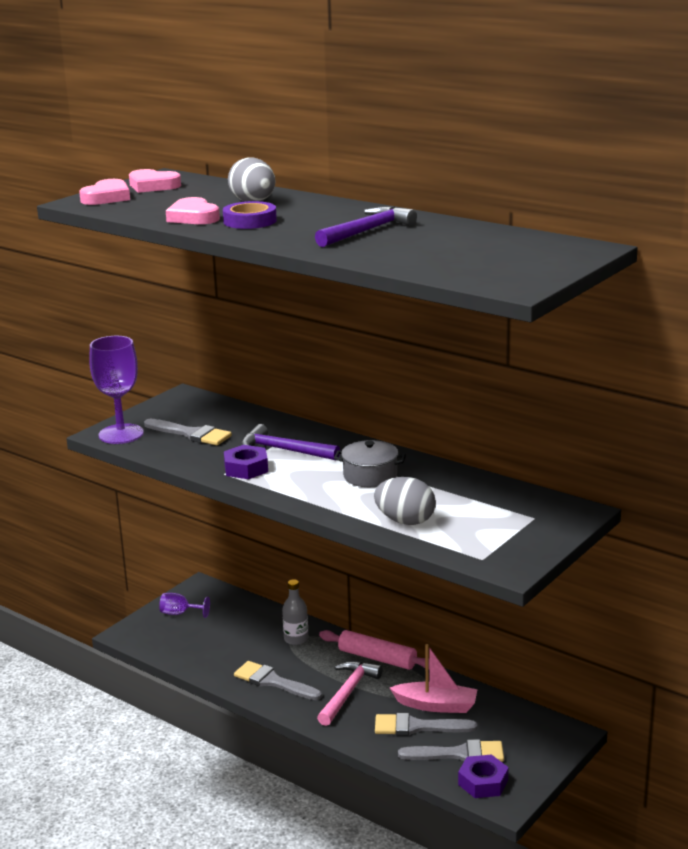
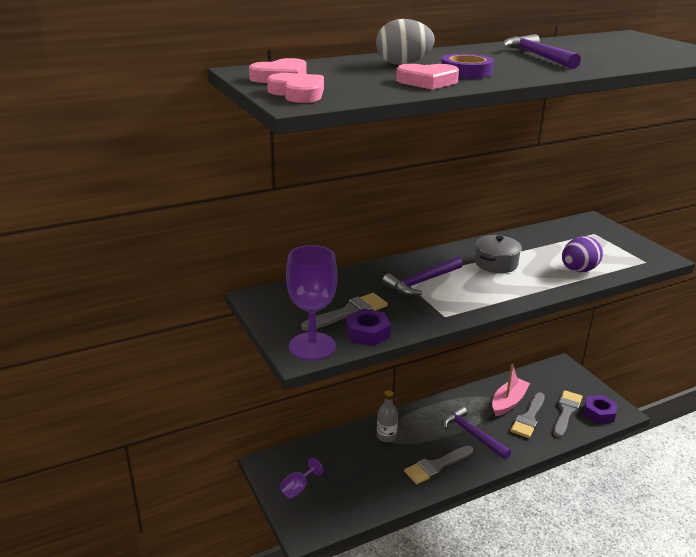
camera: 65 degrees left, 5 degrees up
purple nut [224,445,268,479] -> purple nut moved to [346,309,391,346]
pink hammer [317,661,383,726] -> purple hammer [443,406,511,460]
pink rolling pin [319,630,430,670] -> none
grey egg [374,477,436,525] -> purple egg [562,236,603,272]

